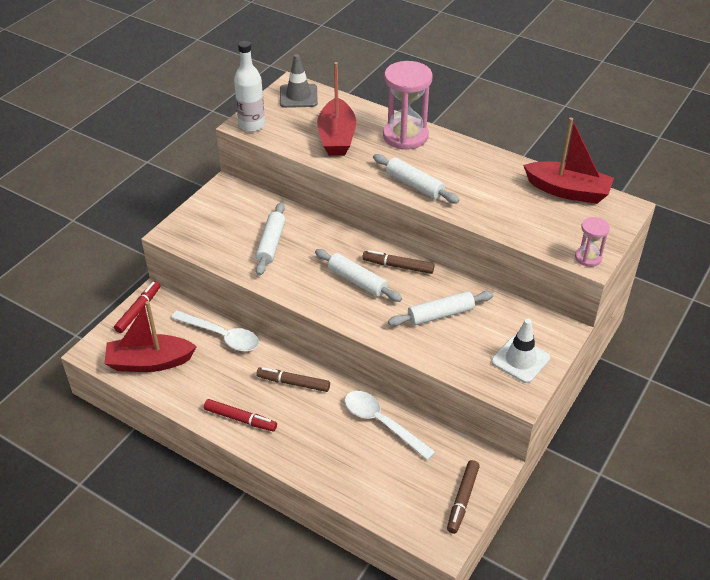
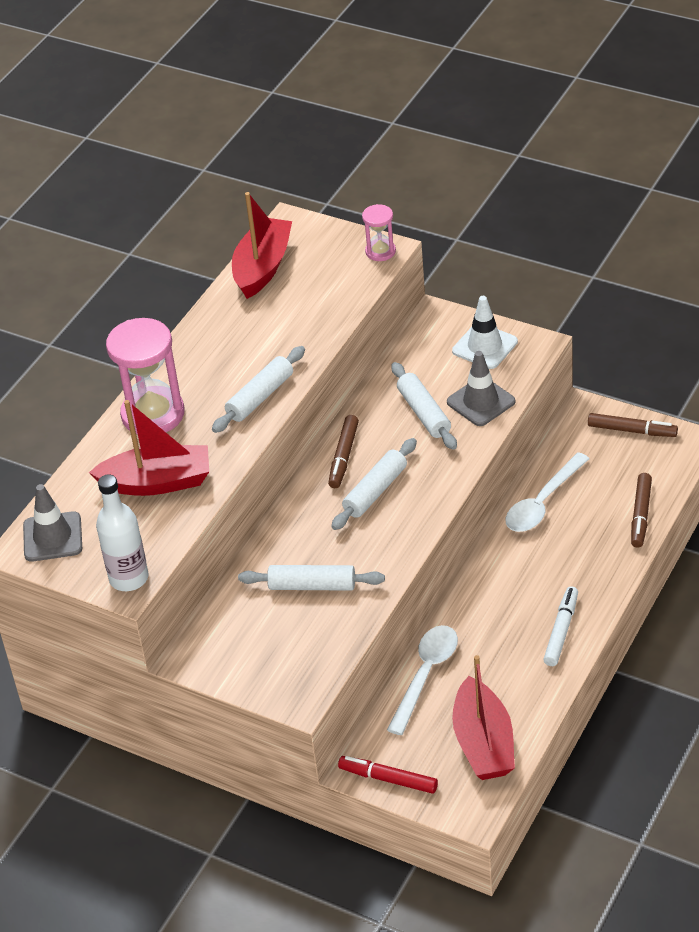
camera: 90 degrees left, 0 degrees up
red marker [204,399,277,431] -> white marker [543,586,578,666]
brown marker [256,367,330,392] -> brown marker moved to [631,473,652,548]
none -> grey traffic cone [447,351,515,426]

